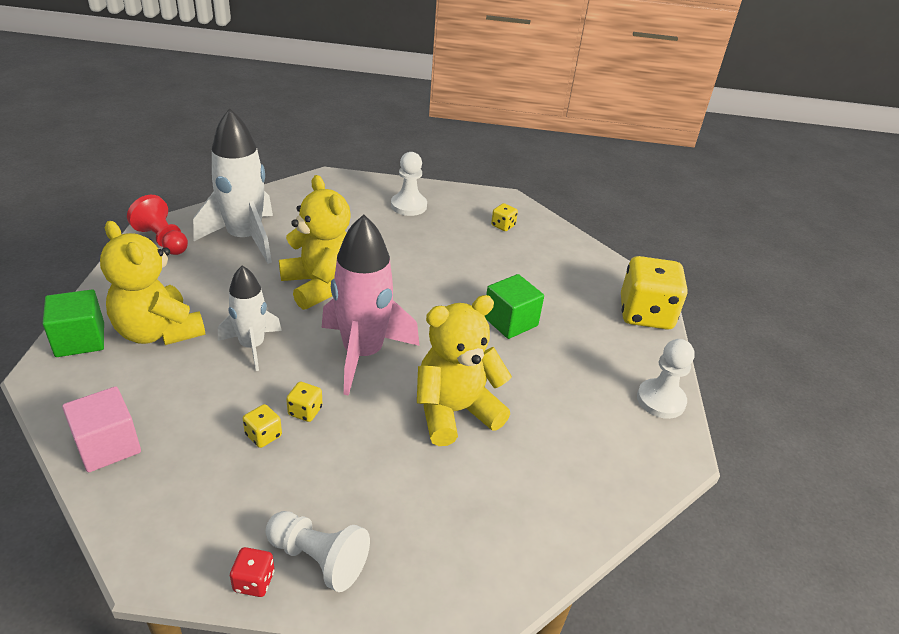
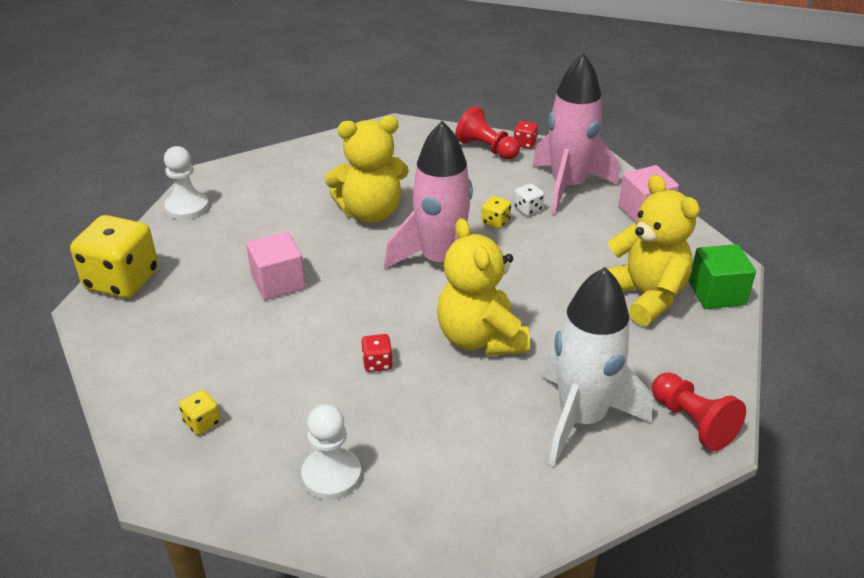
camera: 165 degrees left, 0 degrees up
white rocket [218,266,282,371] -> none
yellow dice [243,404,282,448] -> white dice [514,183,544,216]
white pawn [265,511,370,592] -> red pawn [455,106,520,160]
green cube [485,274,544,339] -> pink cube [246,231,306,300]
none -> red dice [361,334,393,372]
none -> pink rocket [532,53,619,215]

